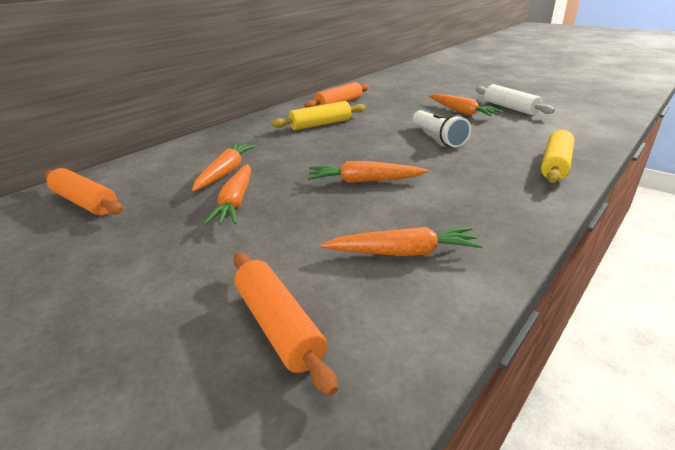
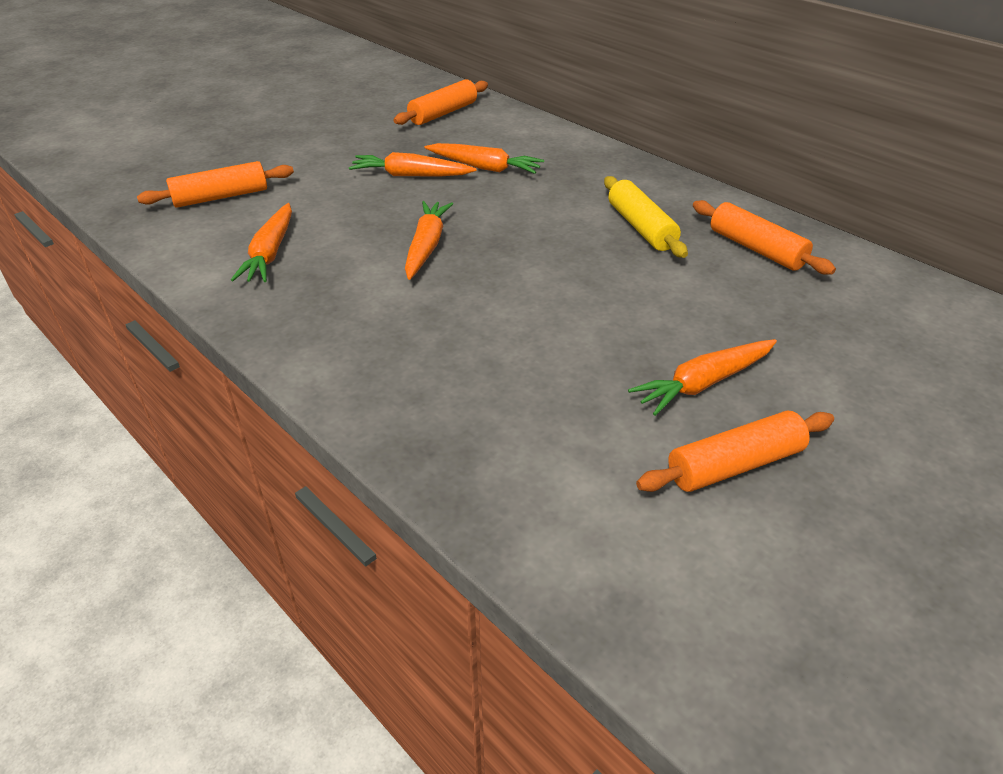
camera: 95 degrees right, 10 degrees up
white flashlight [413,110,471,147] -> none
white rolling pin [476,84,555,115] -> orange rolling pin [636,411,834,492]
yellow rolling pin [541,130,574,183] -> none

